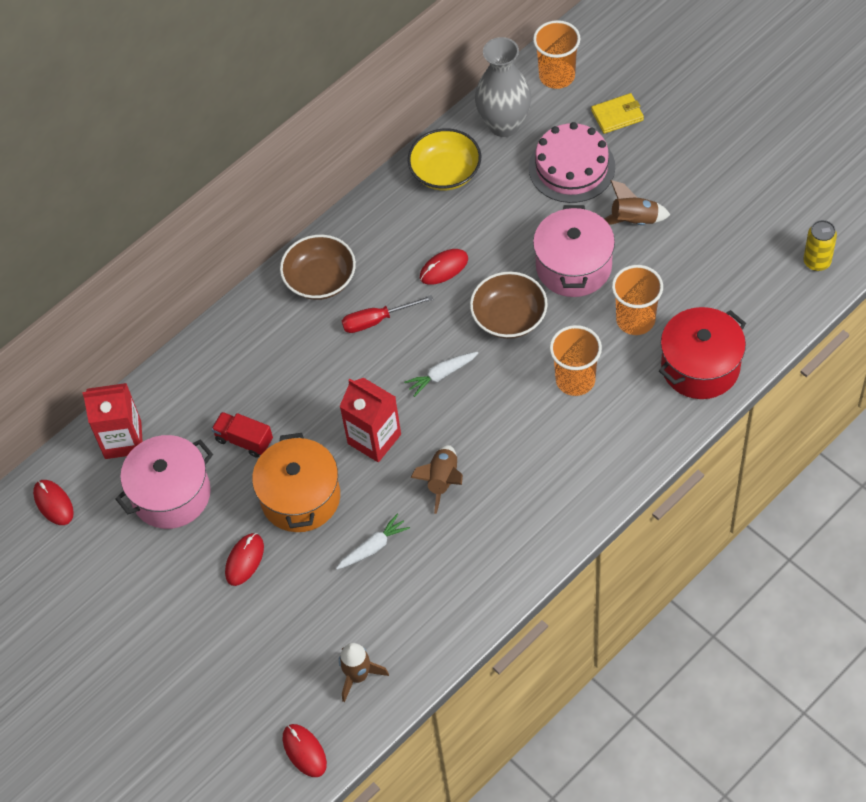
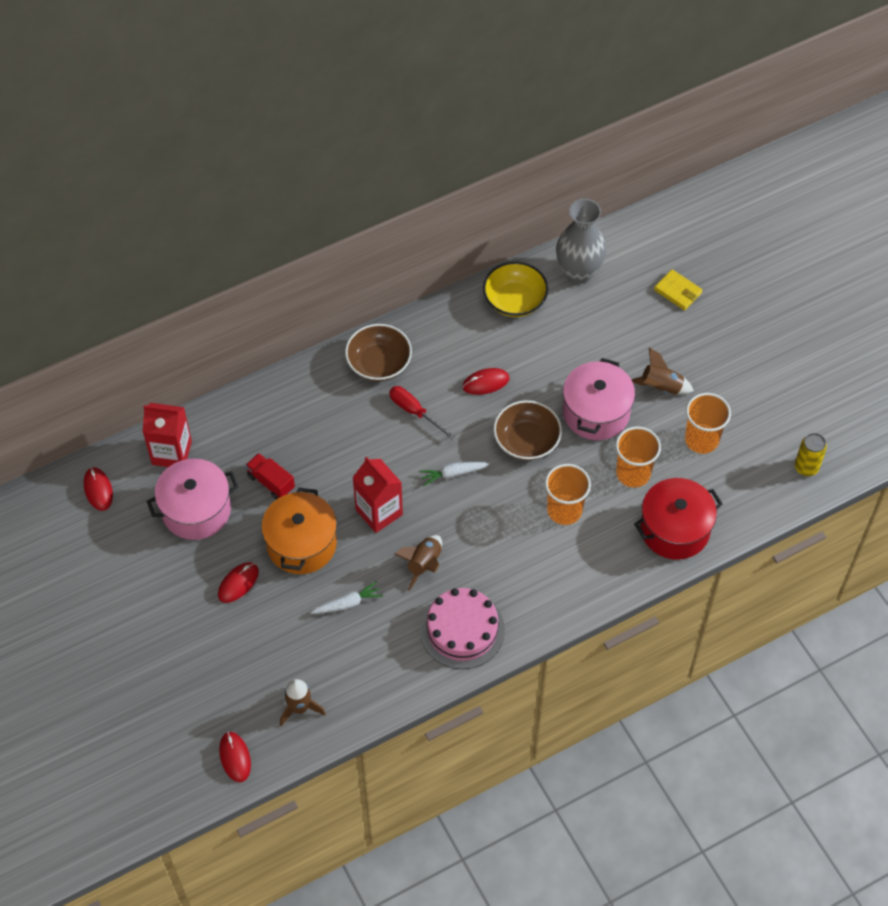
camera: 10 degrees right, 0 degrees up
red screwdriver [342,295,433,333] -> red screwdriver turned 45 degrees clockwise [389,386,455,439]
pink cake [529,122,615,203] -> pink cake moved to [420,588,505,669]
orange cup [533,20,580,89] -> orange cup moved to [685,393,731,454]
yellow wallet [591,93,644,134] -> yellow wallet turned 45 degrees clockwise [654,269,702,310]

